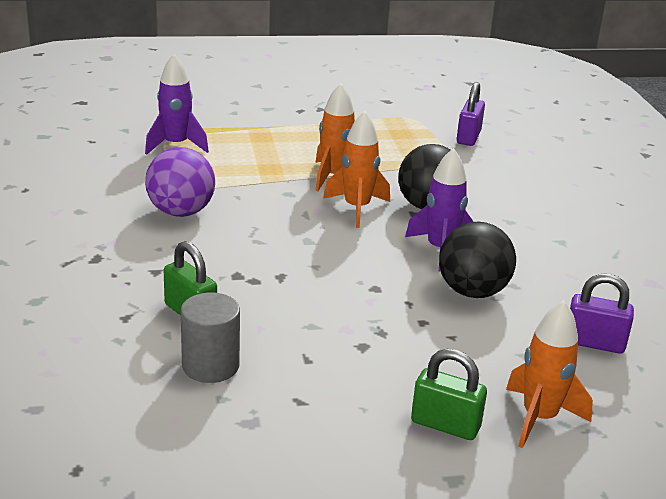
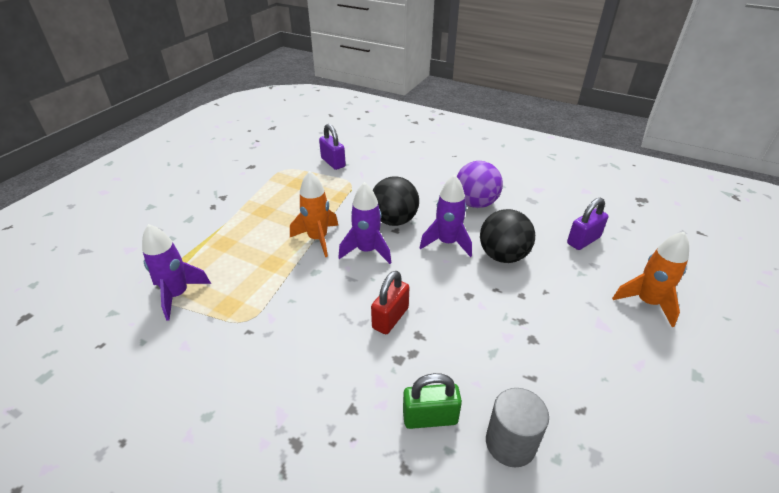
camera: 50 degrees left, 10 degrees up
purple ball [145,147,215,217] -> purple ball moved to [456,161,503,208]
orange rocket [323,111,390,228] -> purple rocket [338,182,391,264]
green padlock [411,349,487,440] -> none
none -> red padlock [371,271,410,334]

